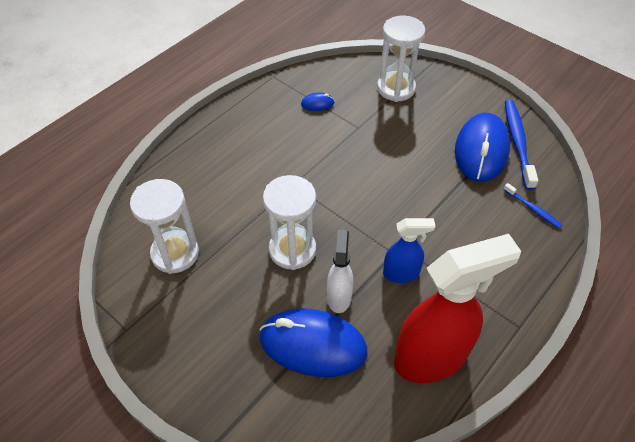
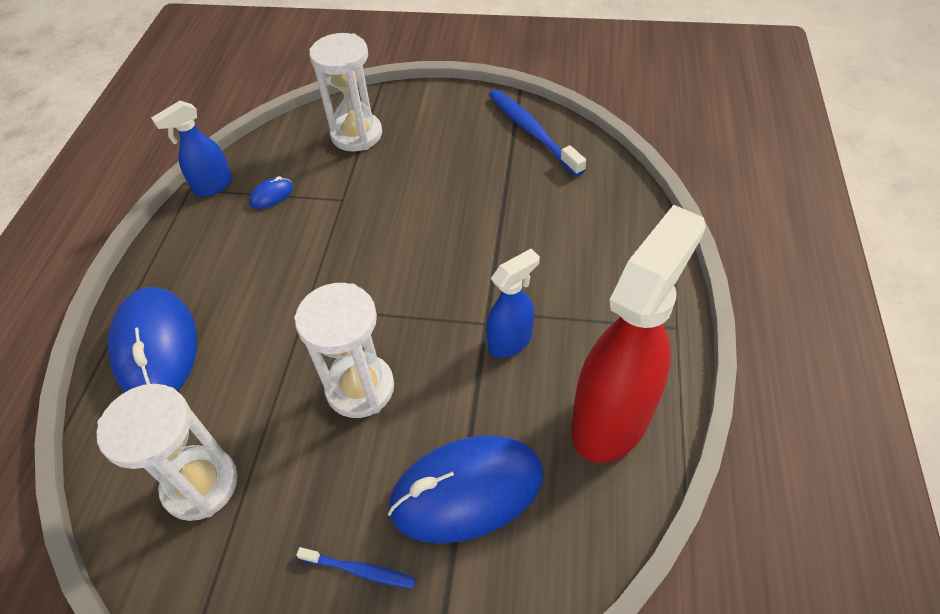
camera: 30 degrees left, 0 degrees up
white spray bottle [327,230,353,313] -> none
blue mouse [455,113,510,182] -> blue mouse moved to [108,287,197,392]
blue toothbrush [503,183,562,228] -> blue toothbrush moved to [296,547,416,589]
none -> blue spray bottle [151,101,232,197]

